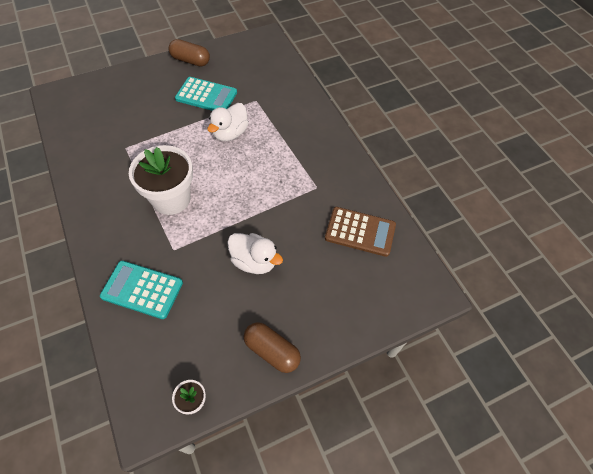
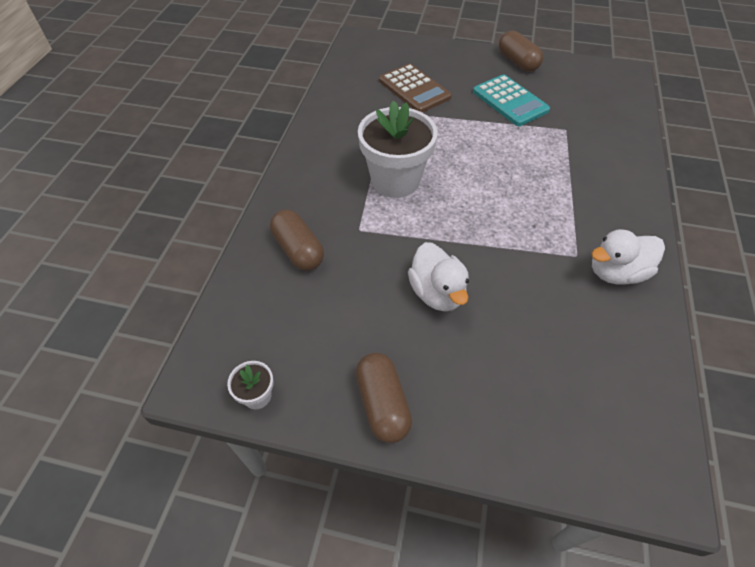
camera: 40 degrees right, 5 degrees down
turquoise calculator [100,261,183,319] -> brown capsule [270,209,324,271]
white duck [208,103,249,141] -> white duck moved to [591,229,665,285]
brown calculator [325,207,396,257] -> brown calculator moved to [379,63,452,113]

